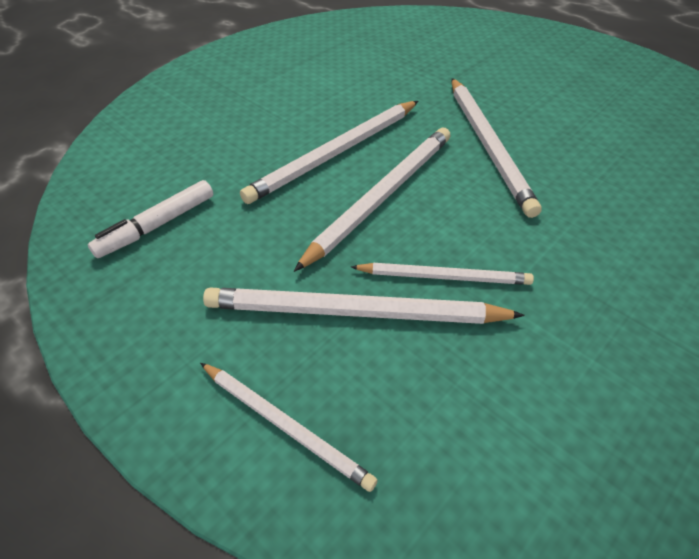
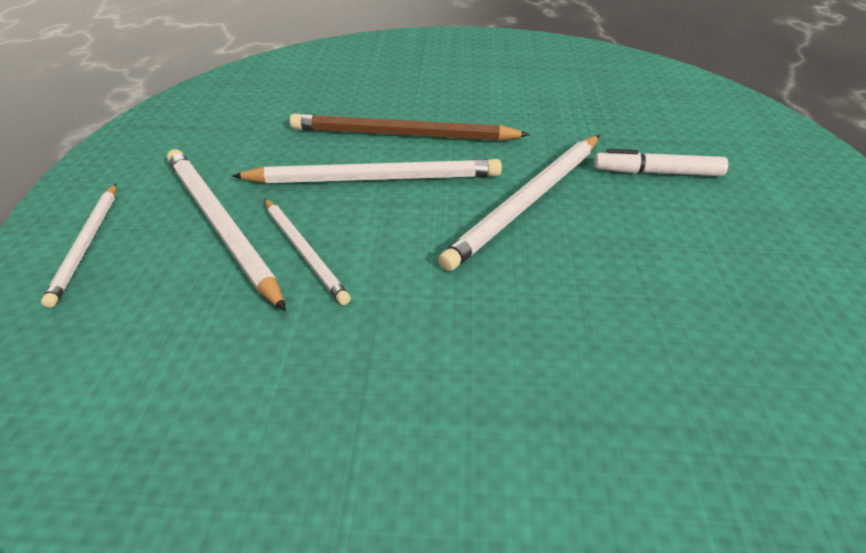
camera: 50 degrees right, 5 degrees down
white marker [88,180,213,258] -> white marker moved to [594,149,728,176]
white pencil [240,101,418,204] -> brown pencil [290,114,530,141]

